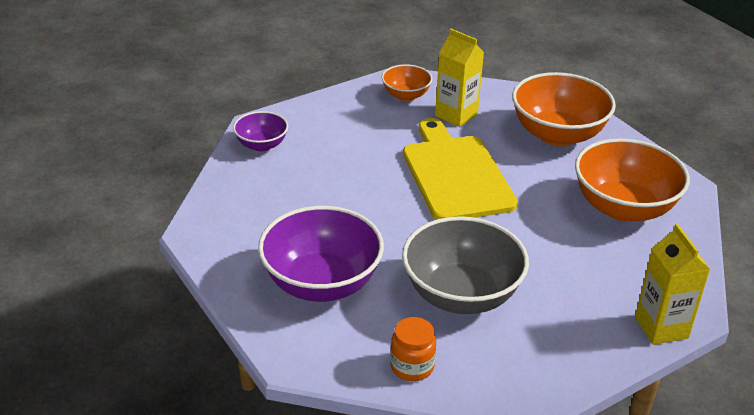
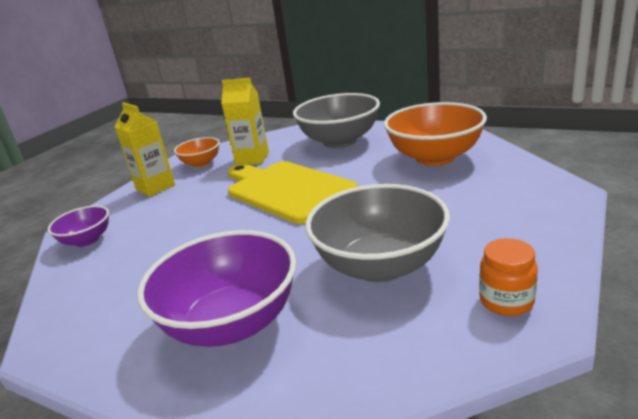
camera: 25 degrees left, 10 degrees down
orange jar [390,317,436,381] -> orange jar moved to [479,238,538,316]
orange bowl [512,72,616,146] -> grey bowl [293,93,380,148]
yellow carton [635,224,710,345] -> yellow carton moved to [115,102,175,197]

